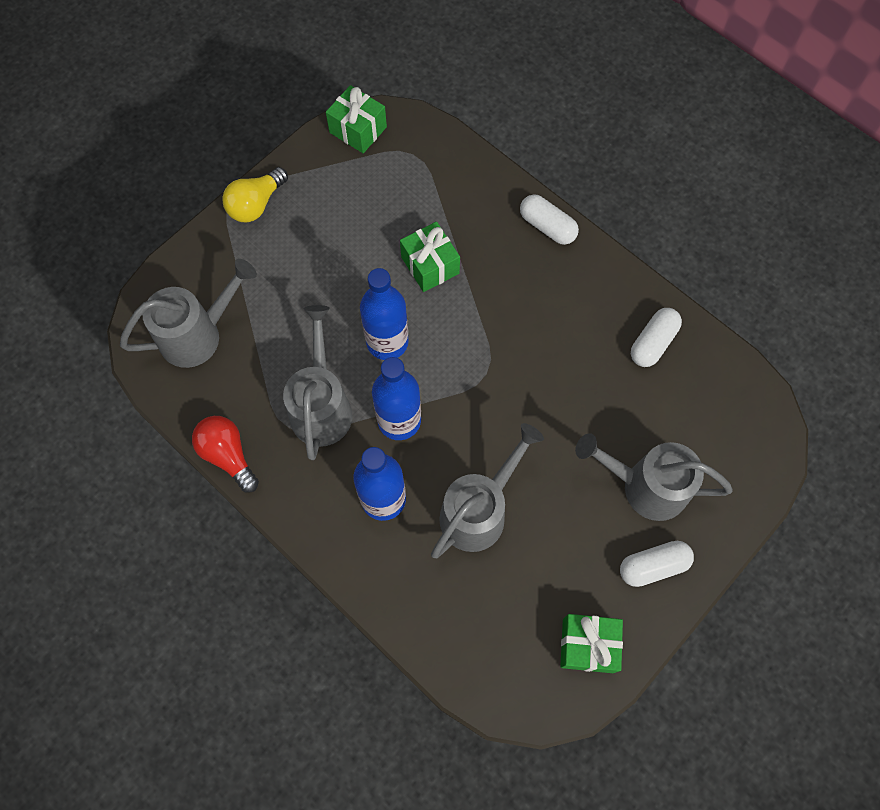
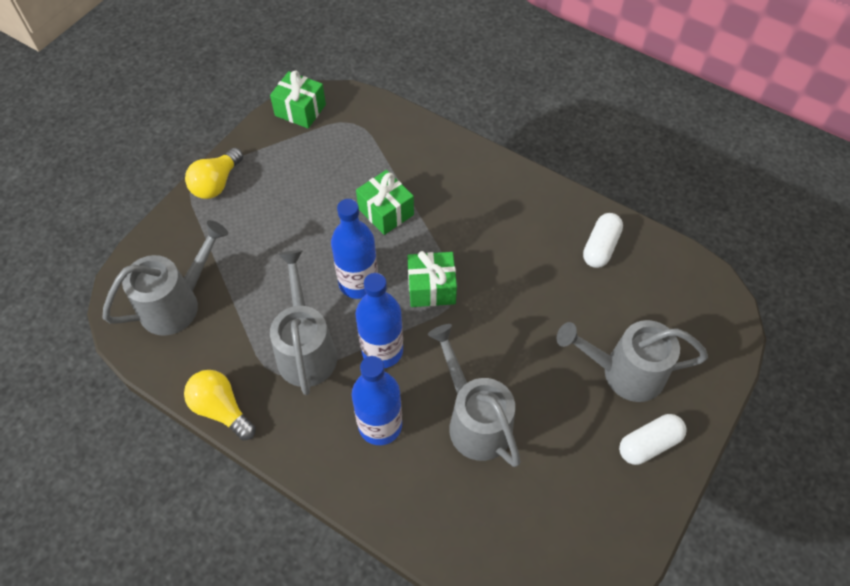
camera: 10 degrees left, 10 degrees down
red light bulb [192,416,259,493] -> yellow light bulb [184,370,256,440]
grey watering can [431,423,544,558] -> grey watering can turned 60 degrees counterclockwise [428,324,521,467]
white capsule [520,194,579,245] -> none
green gift [560,614,623,673] -> green gift moved to [408,251,457,307]

